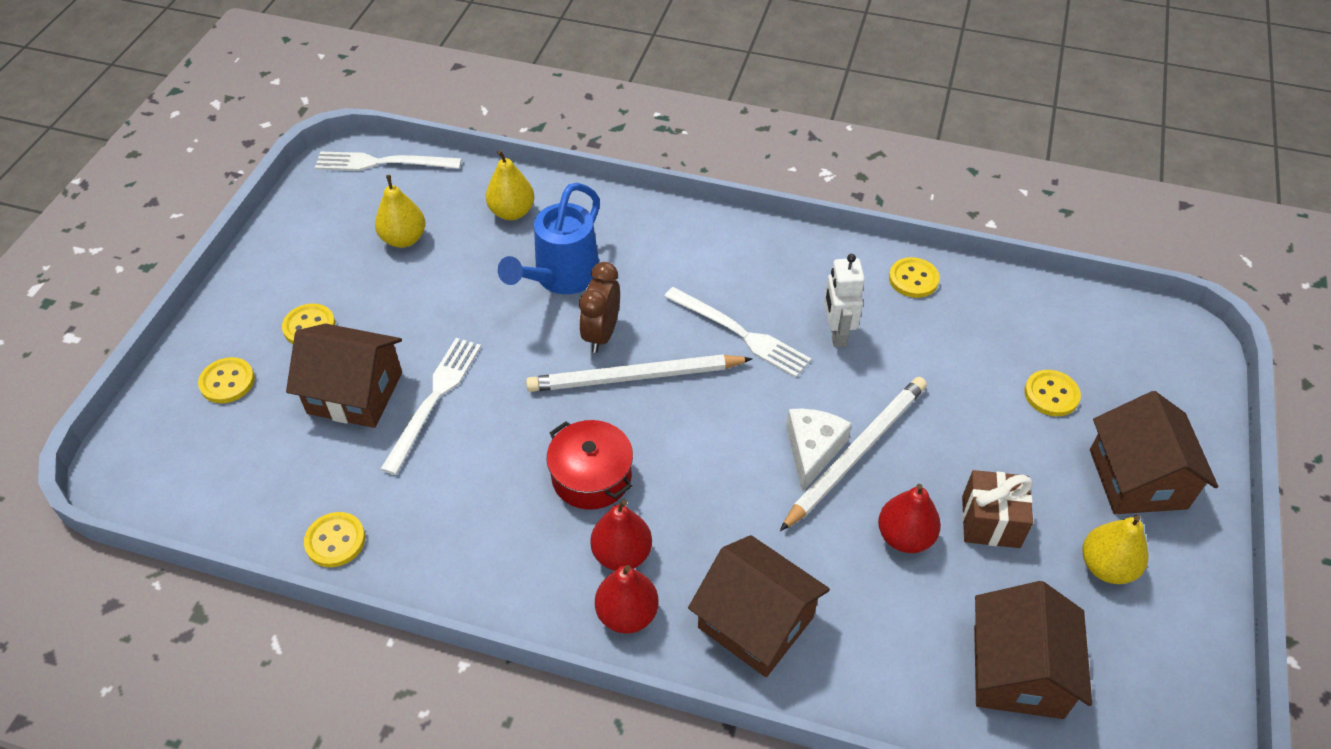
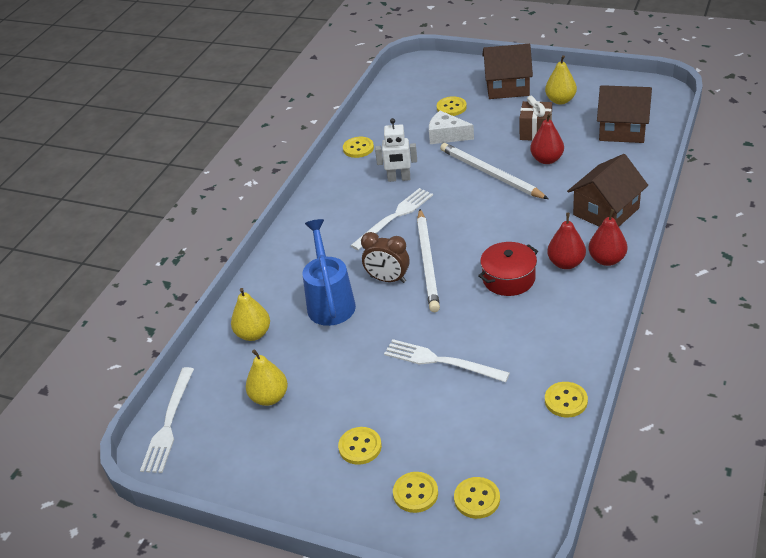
camera: 80 degrees left, 10 degrees down
brown house [286,323,402,428] -> none
blue watering can [498,183,600,294] -> blue watering can turned 135 degrees counterclockwise [303,219,356,326]
white cheese [786,408,852,492] -> white cheese moved to [429,111,474,144]
none -> yellow button [454,477,500,519]

